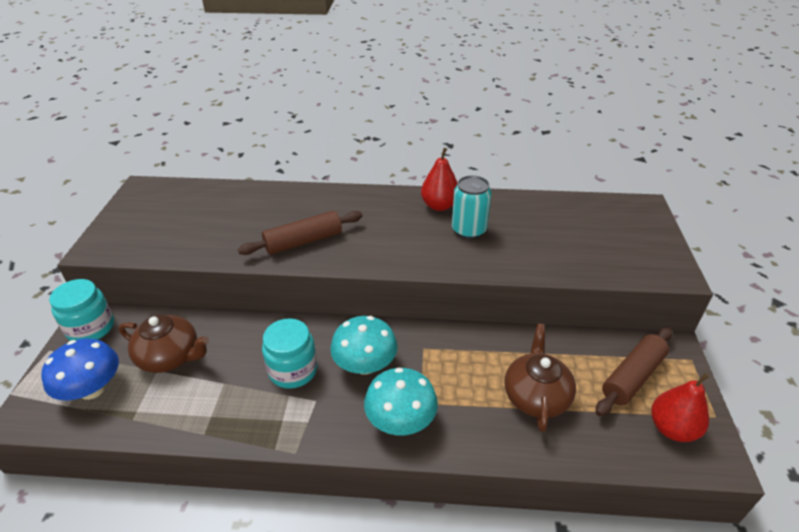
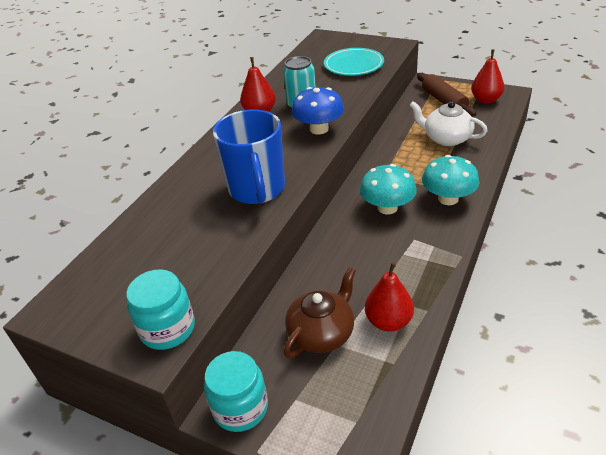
camera: 65 degrees left, 0 degrees up
blue mushroom [41,339,119,401] -> blue mushroom moved to [292,87,344,134]
brown rolling pin [238,211,363,255] -> blue mug [213,110,285,204]
turquoise jar [262,318,317,389] -> turquoise jar moved to [126,269,195,350]
brown teapot [504,324,576,432] -> white teapot [410,101,487,146]
none -> turquoise plate [324,48,384,76]
none -> red pear [365,262,414,331]

